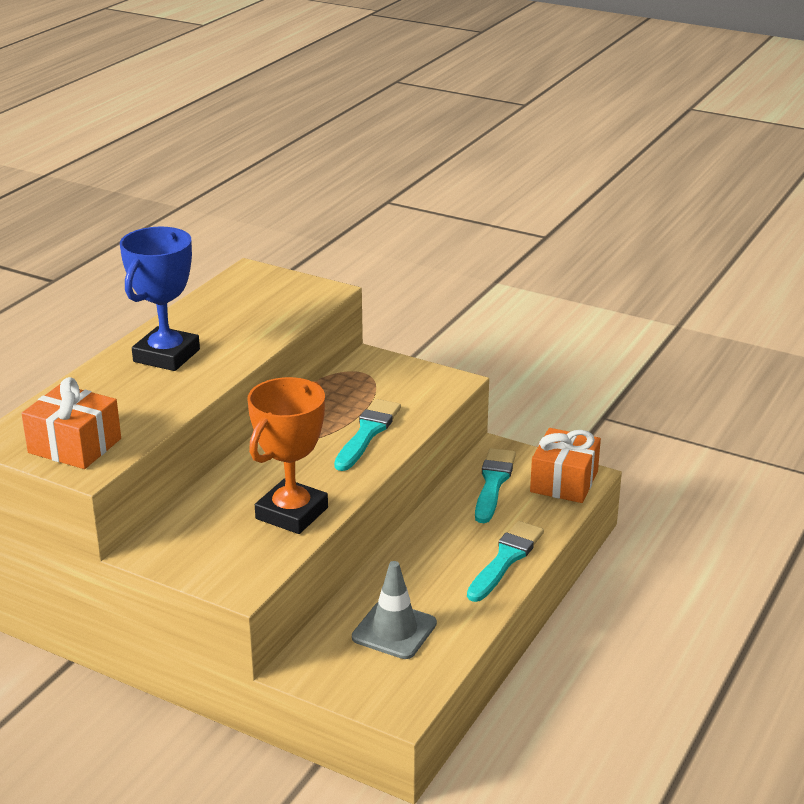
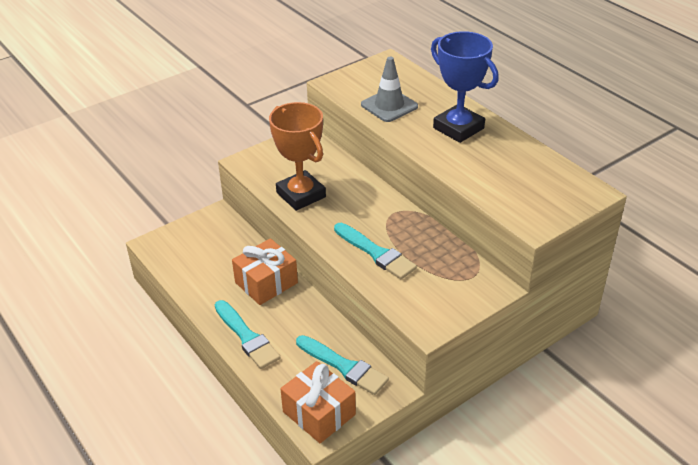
camera: 115 degrees right, 10 degrees up
orange gift [21,377,121,469] -> orange gift moved to [232,238,298,305]
grey traffic cone [352,561,437,659] -> grey traffic cone moved to [361,57,418,122]

